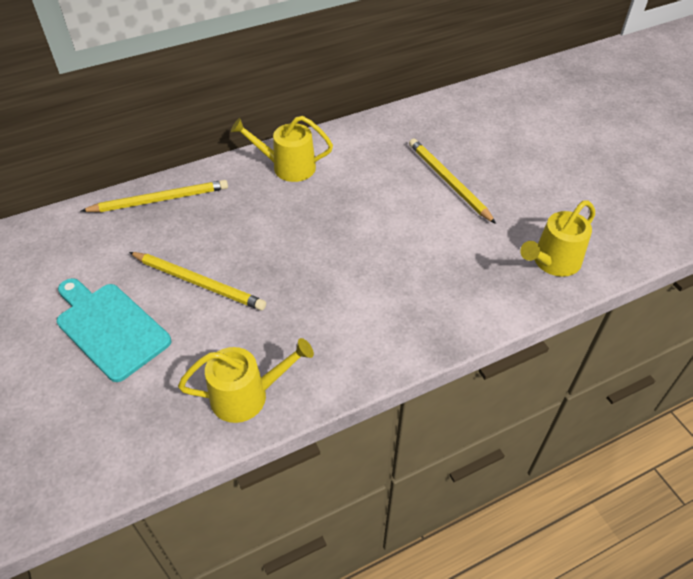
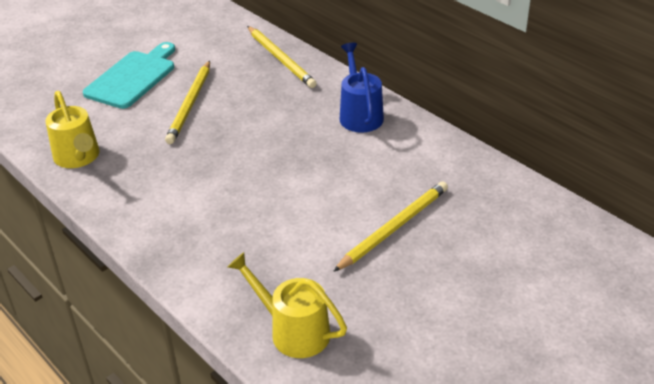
camera: 75 degrees right, 10 degrees down
yellow watering can [231,116,333,182] -> blue watering can [340,43,384,133]

